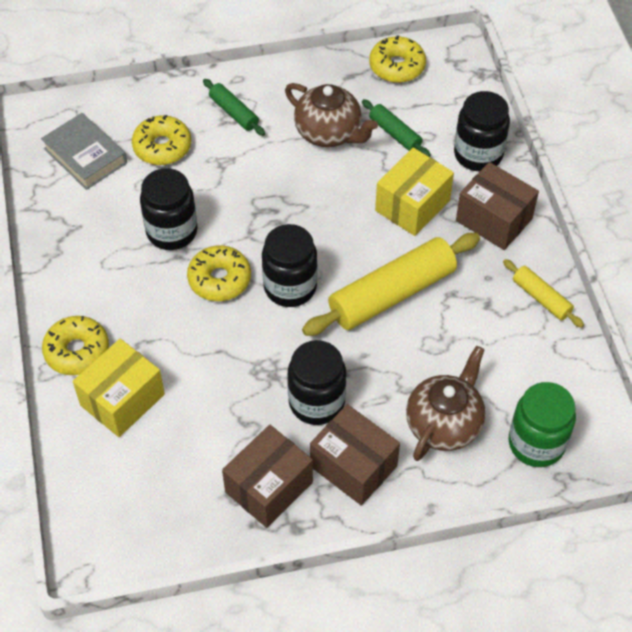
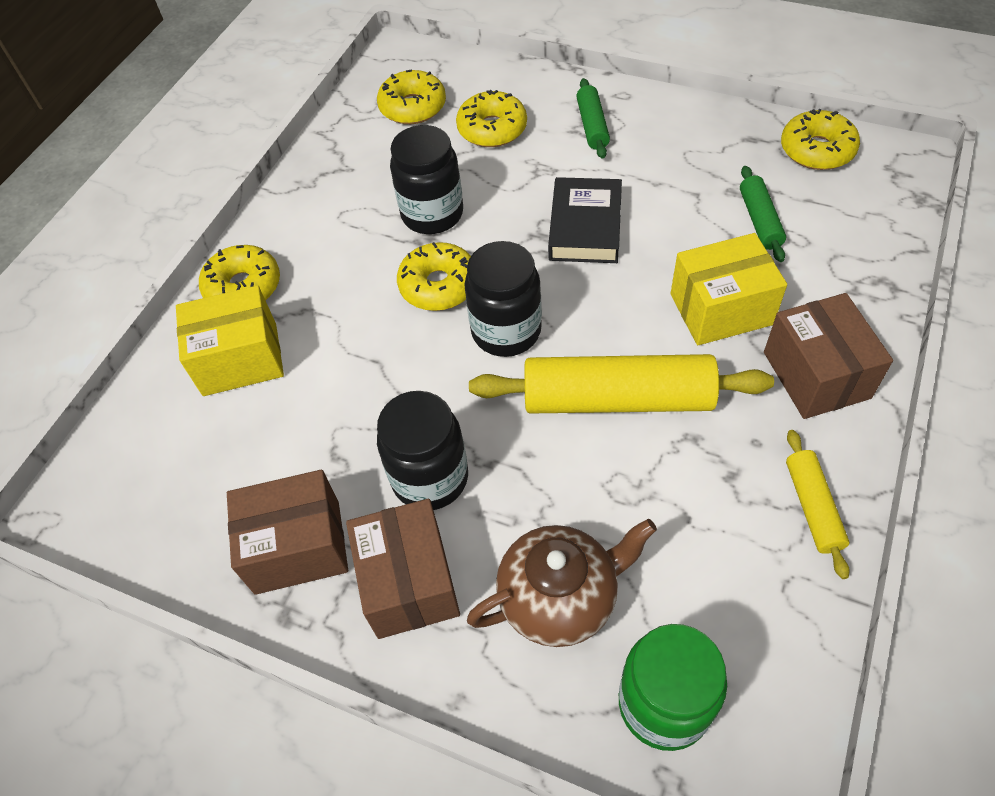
camera: 40 degrees right, 0 degrees up
grey book [41,113,127,190] -> yellow donut [377,69,446,124]
brown teapot [285,83,378,147] -> none
black jar [454,91,510,172] -> none
none -> black book [548,177,622,263]

